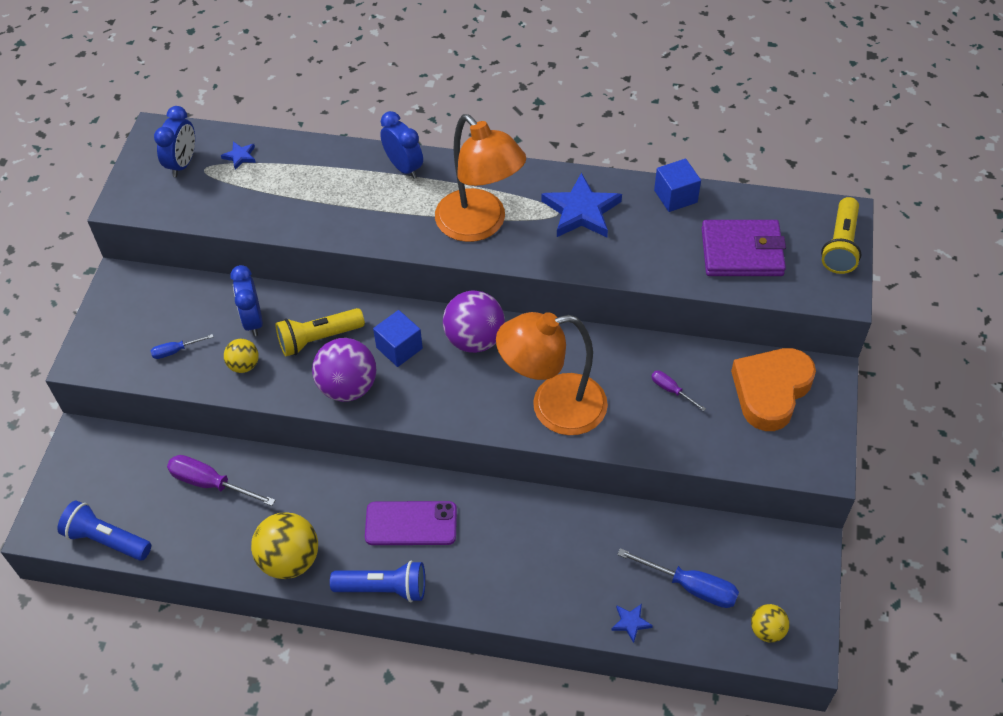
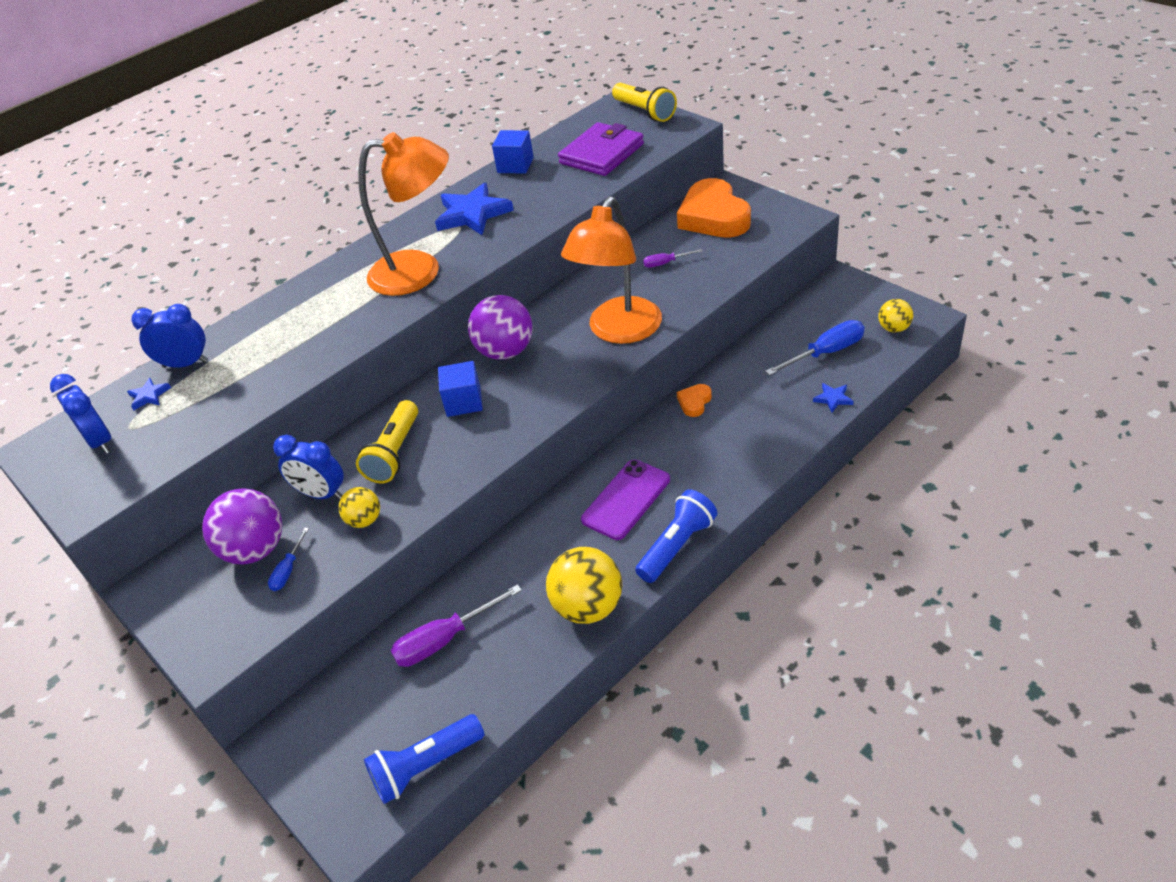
camera: 50 degrees left, 10 degrees down
purple ball [312,338,376,402] -> purple ball moved to [202,488,283,565]
blue clock [380,111,423,179] -> blue clock moved to [131,304,208,368]
none -> orange heart [677,384,712,417]

